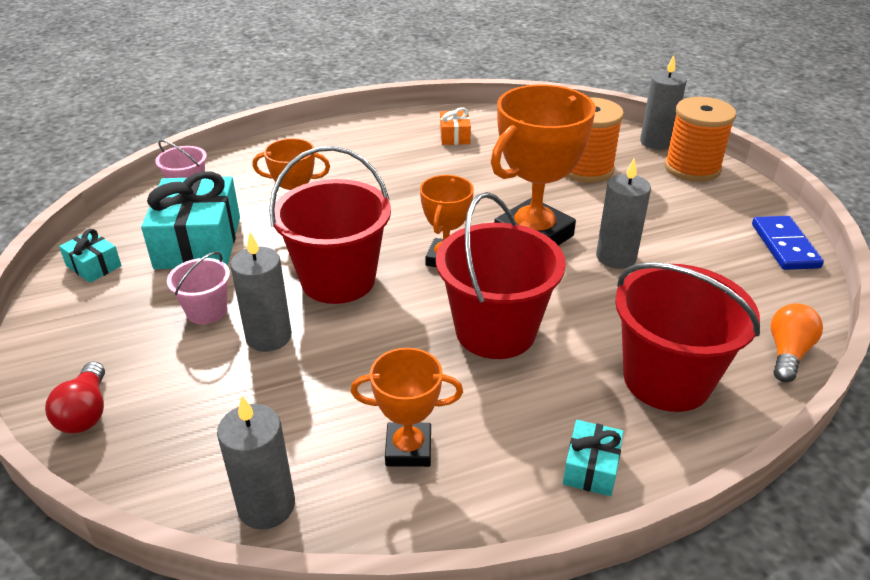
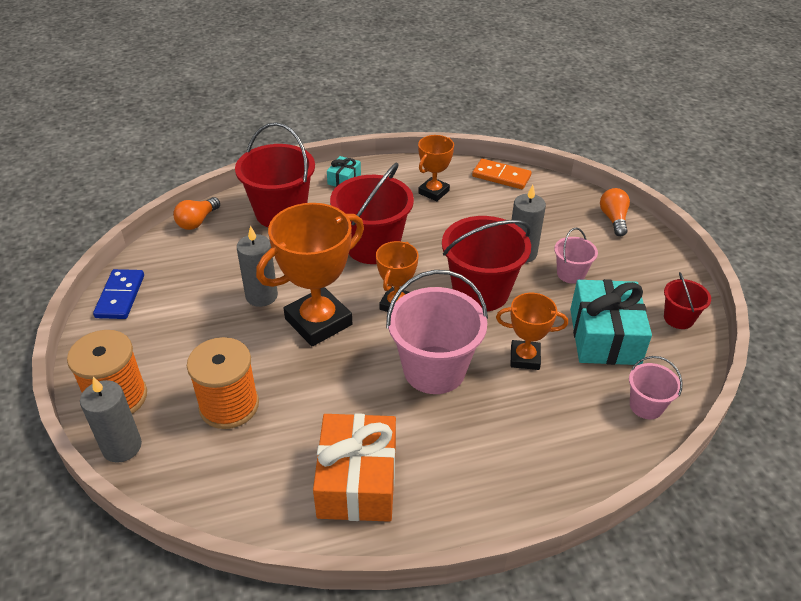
camera: 175 degrees left, 5 degrees up
red light bulb [45,361,105,433] -> orange light bulb [600,188,630,236]
turquoise gift [59,229,122,283] -> red bucket [664,272,711,329]
grey candle [217,396,295,530] -> orange domino [472,159,532,189]
orange trophy [351,348,463,467] -> orange trophy turned 60 degrees counterclockwise [418,135,454,201]
orange gift [440,107,471,145] -> orange gift [313,413,396,522], size x2.07
none -> pink bucket [386,270,488,394]

